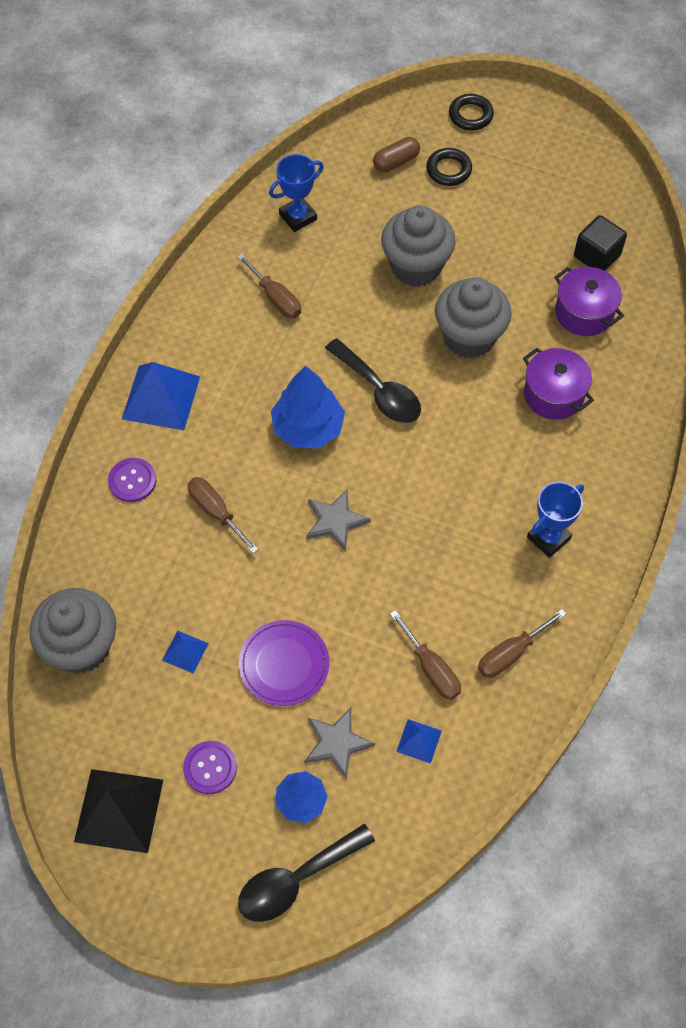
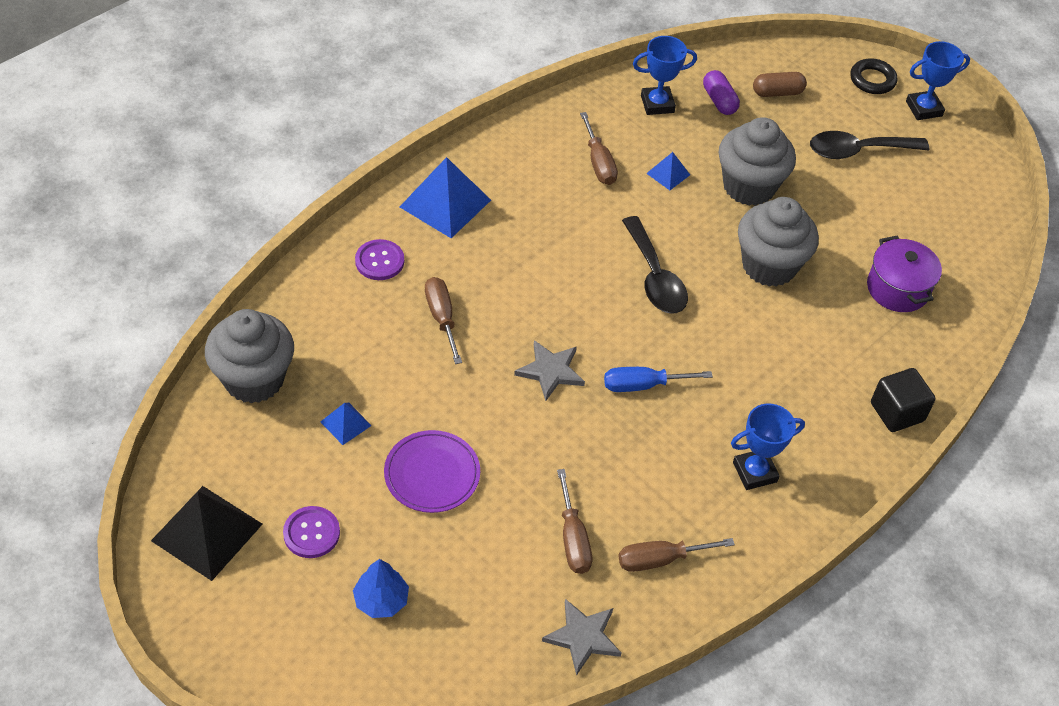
camera: 20 degrees right, 10 degrees down
black spoon [238,824,375,922] -> black spoon moved to [810,131,929,159]
blue tree [271,366,345,448] -> none
grey star [305,708,375,779] -> grey star moved to [542,599,622,676]
blue pyramid [396,719,442,764] -> blue pyramid moved to [646,152,690,190]
black ring [426,148,472,186] -> none
purple pot [523,348,594,420] -> none
black cube [574,215,627,271] -> black cube moved to [871,368,935,432]
none -> blue screwdriver [604,367,713,392]
none -> purple capsule [703,70,740,115]
none -> blue trophy [906,41,970,120]

